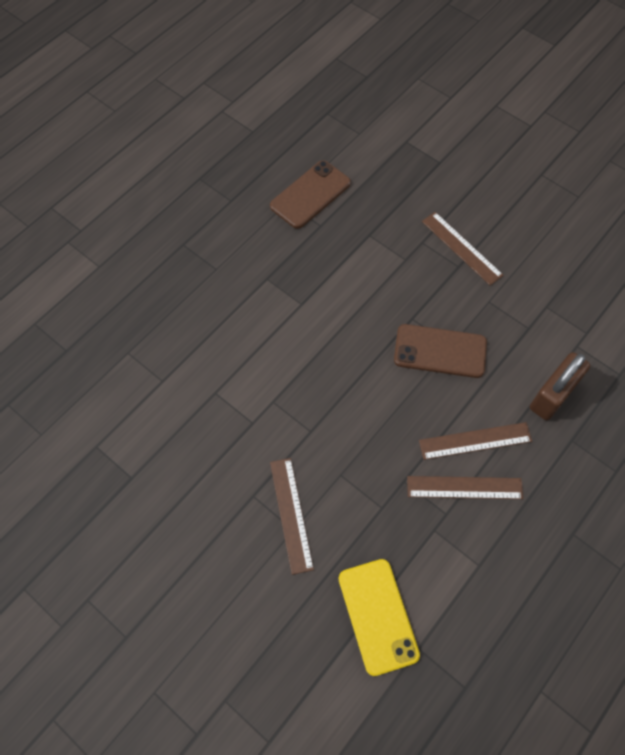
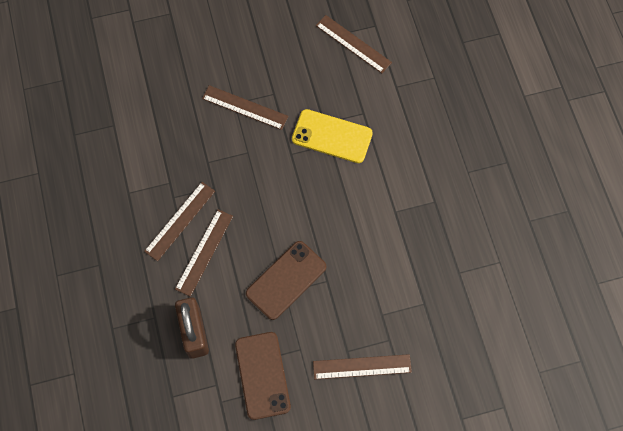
camera: 125 degrees right, 5 degrees up
brown phone [270,160,351,229] -> brown phone moved to [235,332,291,420]
yellow phone [339,559,420,676] -> yellow phone moved to [292,109,373,163]
none -> brown ruler [316,15,392,73]

